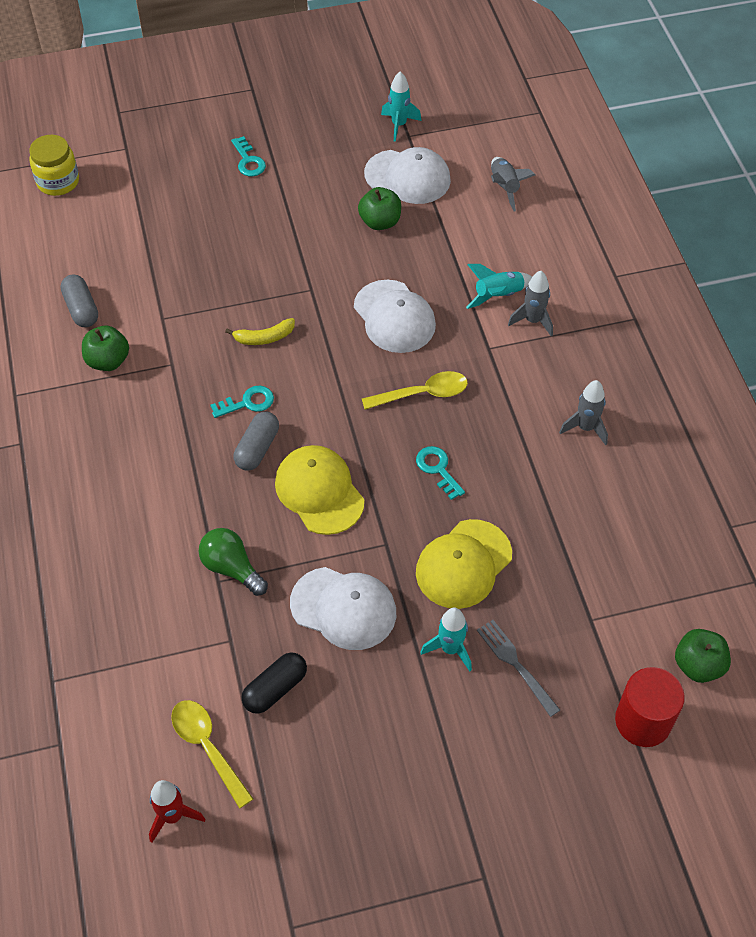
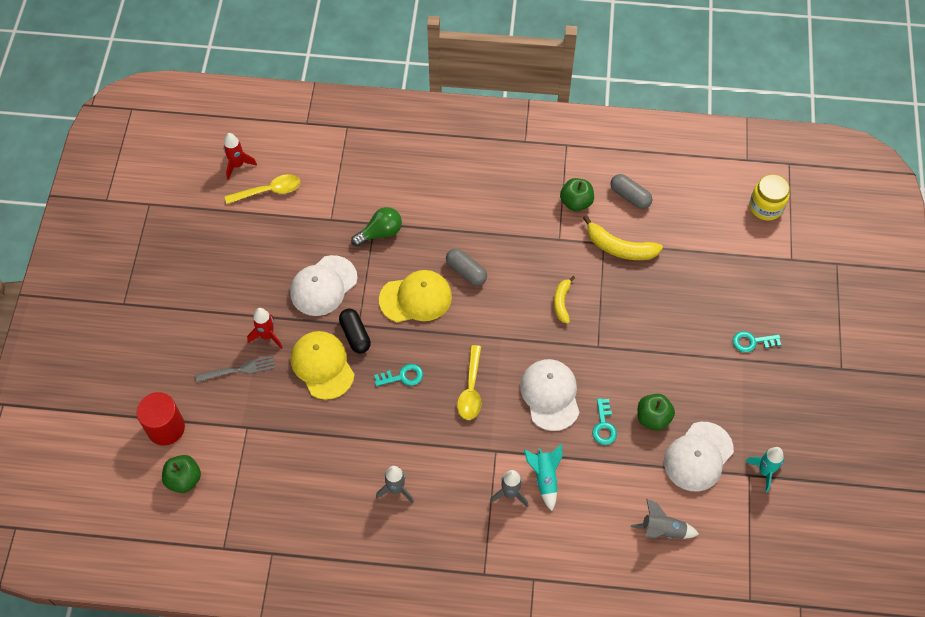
camera: 110 degrees right, 5 degrees up
grey capsule [61,275,98,327] -> grey capsule turned 45 degrees clockwise [610,174,652,209]
turquoise key [210,386,274,418] -> turquoise key moved to [592,398,617,445]
black capsule [242,652,307,714] -> black capsule moved to [339,309,371,354]
white cap [354,280,436,353] -> white cap turned 90 degrees clockwise [520,359,580,431]
turquoise rocket [420,608,472,672] -> red rocket [247,308,283,349]
none -> yellow banana [583,215,663,260]

